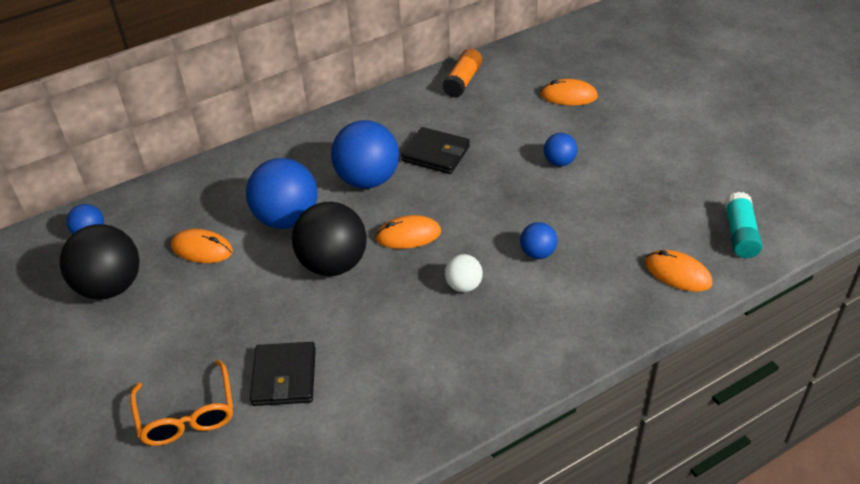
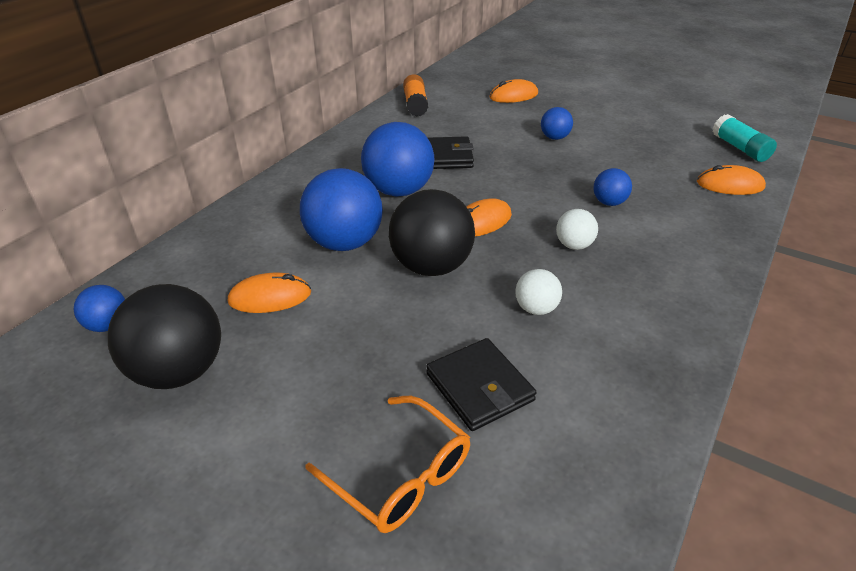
camera: 30 degrees left, 5 degrees down
none -> white ball [515,269,562,315]

